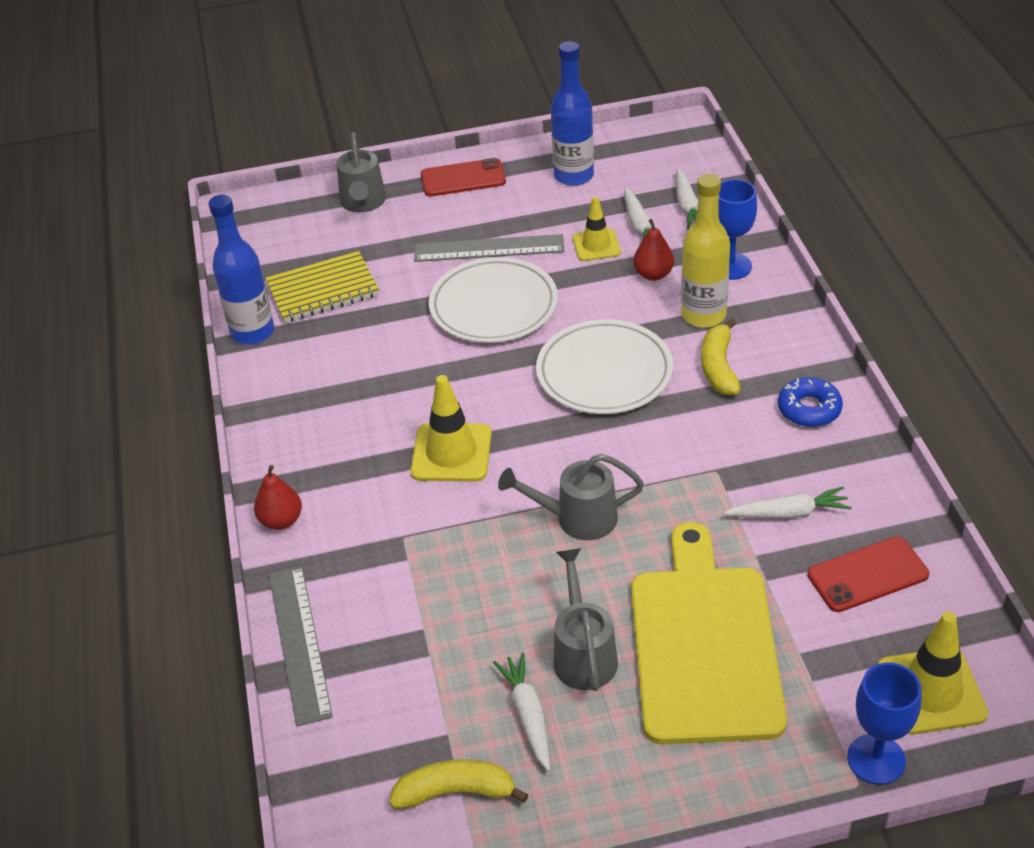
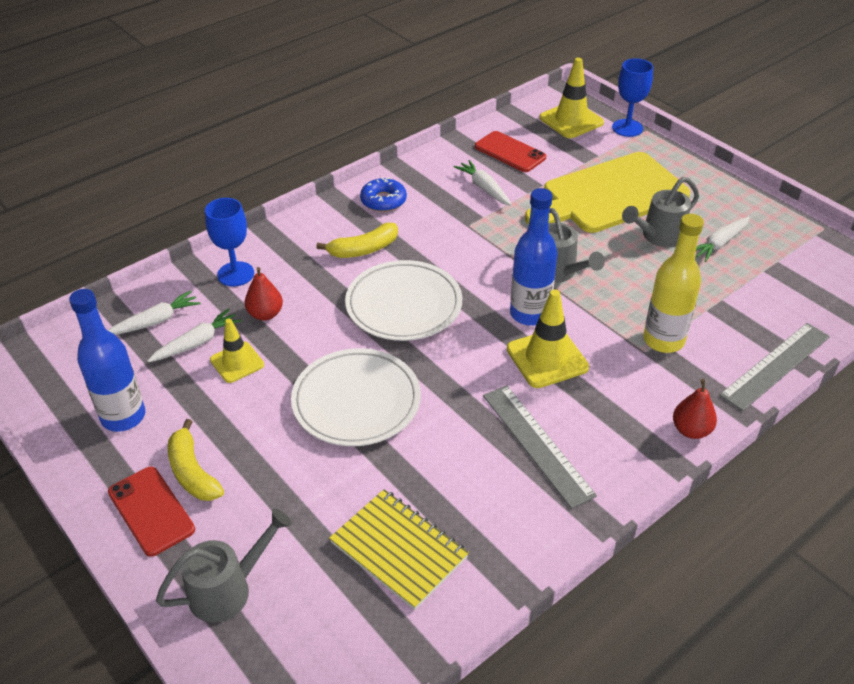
camera: 120 degrees left, 0 degrees up
blue bottle [209,195,274,345] -> blue bottle moved to [510,188,558,326]
yellow banana [389,759,528,809] -> yellow banana moved to [168,419,224,501]
grey ruler [414,234,564,262] -> grey ruler moved to [483,385,597,509]
yellow bottle [681,174,730,328] -> yellow bottle moved to [643,214,704,353]

